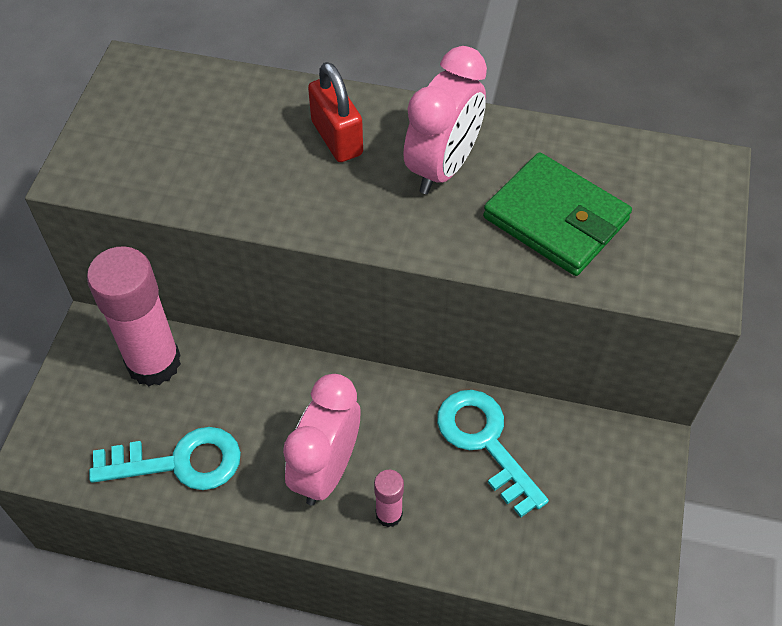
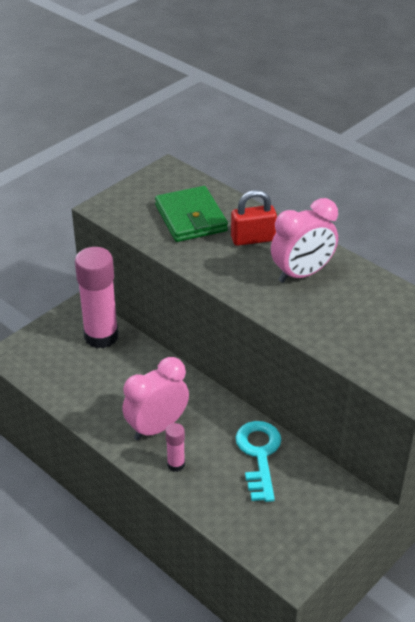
camera: 30 degrees right, 15 degrees down
turquoise key [89,427,241,490] -> none
red padlock [308,62,363,162] -> red padlock turned 75 degrees clockwise [231,190,277,246]
green wallet [483,152,632,276] -> green wallet moved to [155,186,228,242]

